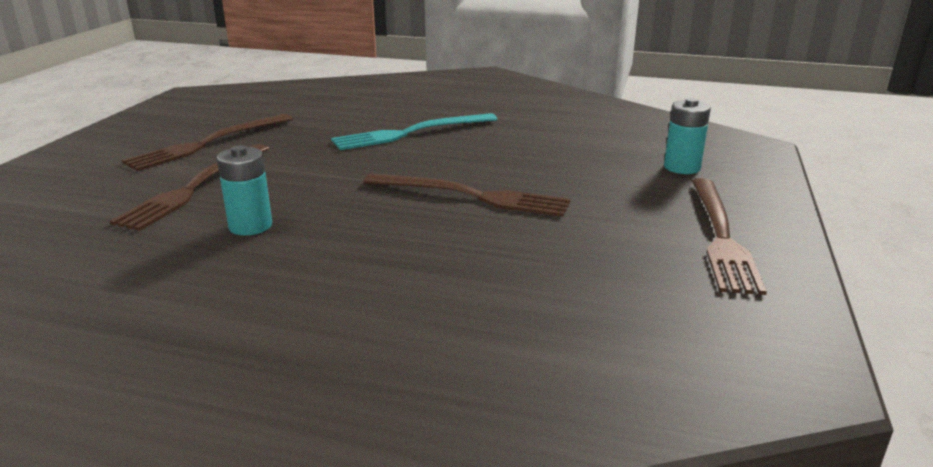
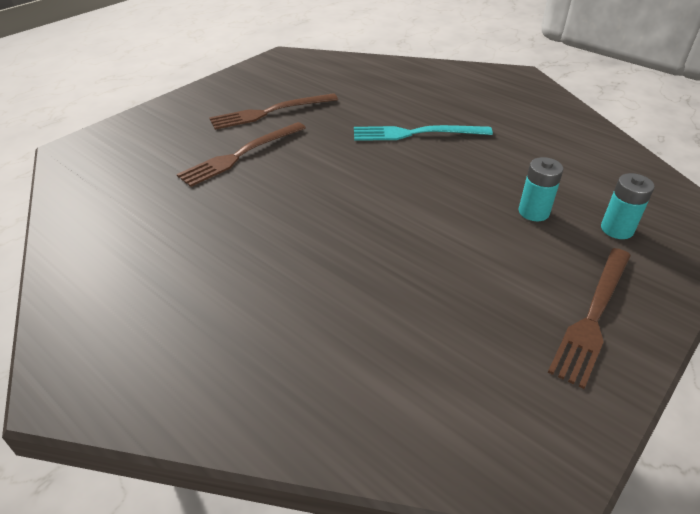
camera: 25 degrees right, 15 degrees up
turquoise battery [217,145,272,235] -> turquoise battery moved to [518,157,563,221]
brown fork [363,173,571,217] -> none

